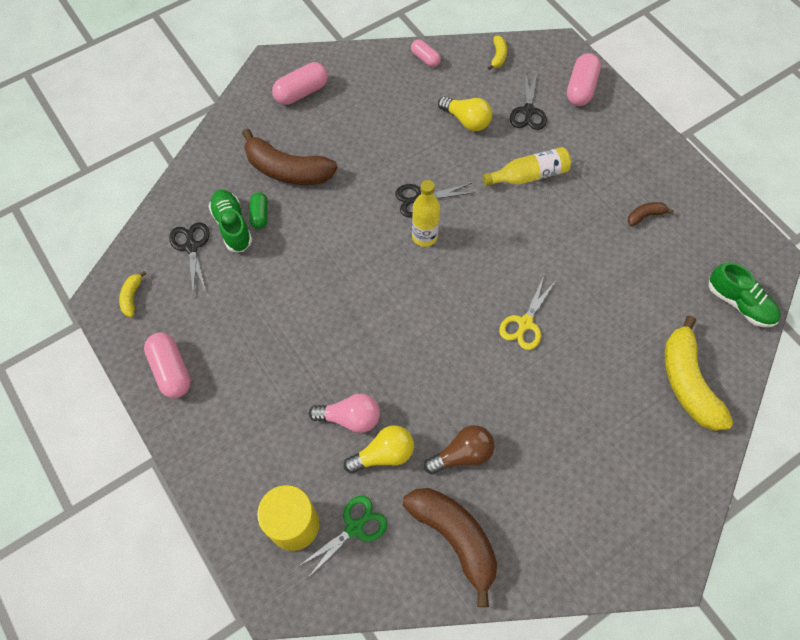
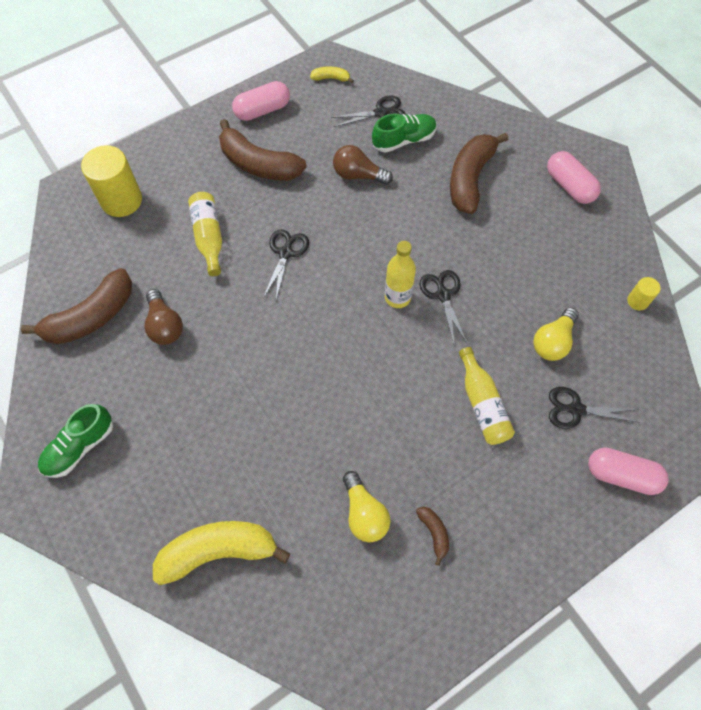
camera: 90 degrees right, 0 degrees up
green capsule [250,192,268,229] -> none
green scissors [299,496,387,578] -> none
pink light bulb [309,394,380,433] -> yellow bottle [188,192,222,276]
yellow light bulb [344,425,414,473] -> yellow light bulb moved to [343,471,391,542]
pink capsule [411,40,441,67] -> yellow cylinder [627,277,660,311]
yellow banana [488,36,507,70] -> none
yellow scissors [499,276,555,350] -> none
green shoe [709,262,781,327] -> green shoe moved to [38,404,113,478]
none -> brown banana [219,119,307,180]
none -> black scissors [263,229,309,300]
none -> brown light bulb [333,145,393,185]

